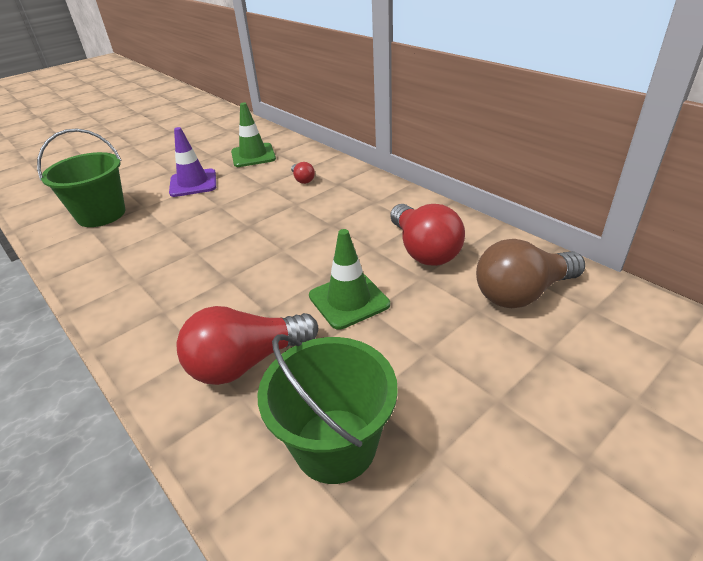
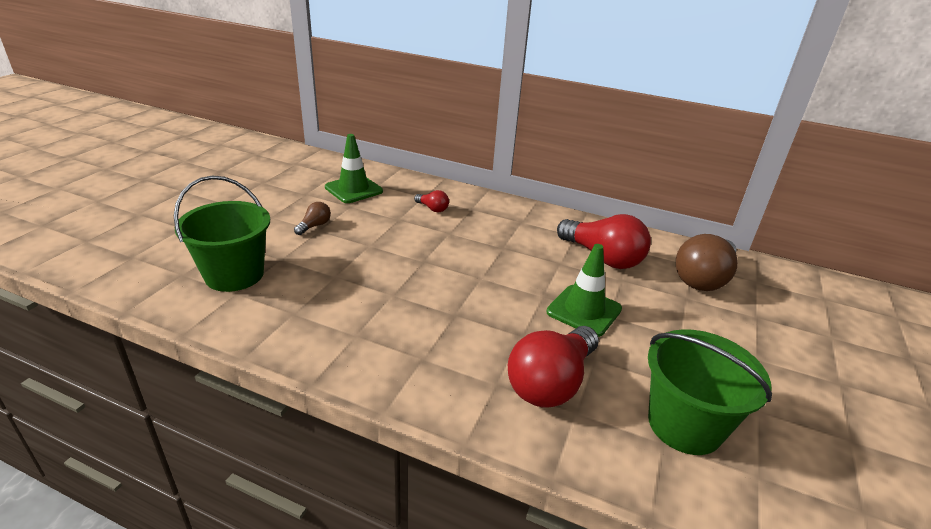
camera: 30 degrees left, 5 degrees down
purple traffic cone [169,127,216,197] -> brown light bulb [294,202,331,235]

